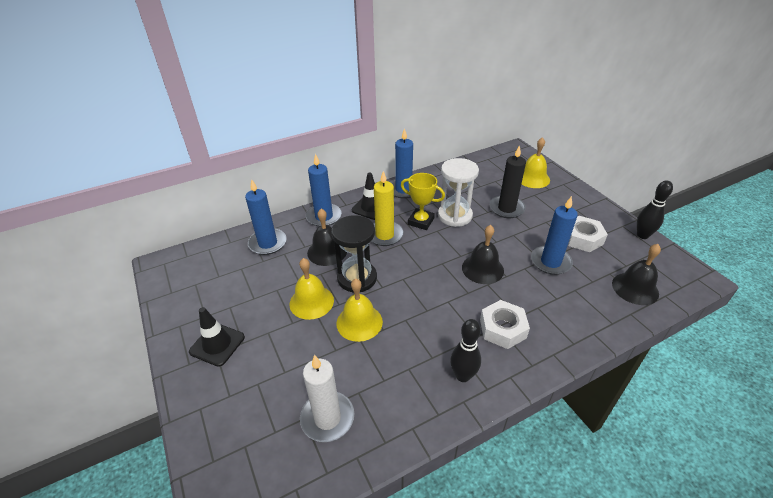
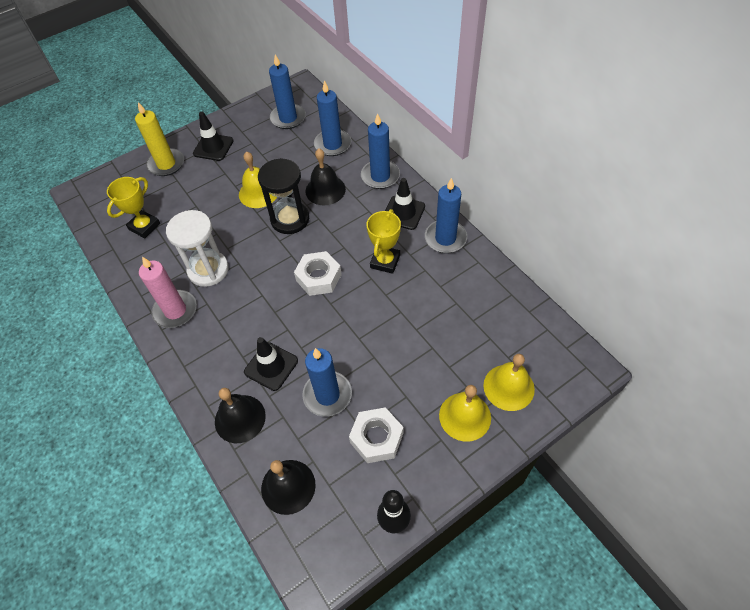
camera: 85 degrees right, 15 degrees up
white candle [300,355,354,442] -> yellow trophy [107,177,160,239]
yellow bell [337,278,383,342] -> yellow bell moved to [439,385,491,442]
yellow candle [371,171,404,246] -> yellow candle moved to [135,102,184,176]
white hourglass [438,158,479,227] -> white hourglass moved to [166,210,229,287]
black bowling pin [450,319,481,382] -> pink candle [139,257,197,328]
black bell [462,225,504,284] -> black bell moved to [215,388,266,443]
white nut [480,300,530,349] -> white nut moved to [294,251,342,296]
black candle [489,145,526,218] -> none
none -> black traffic cone [244,337,298,391]
none -> blue candle [269,54,306,129]

